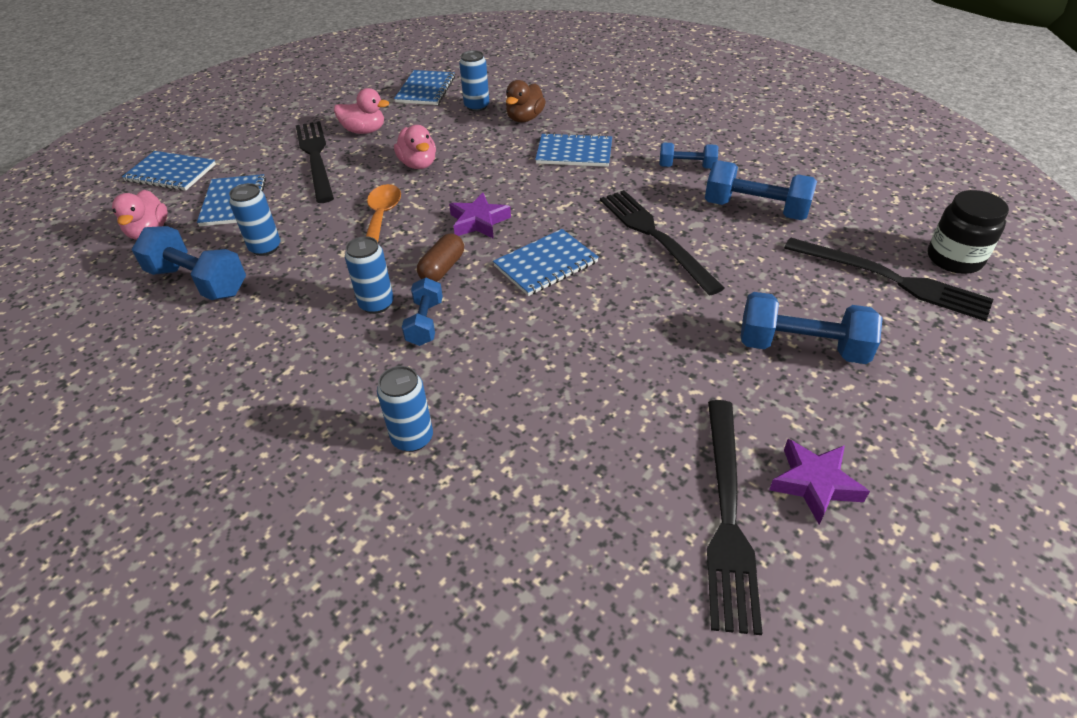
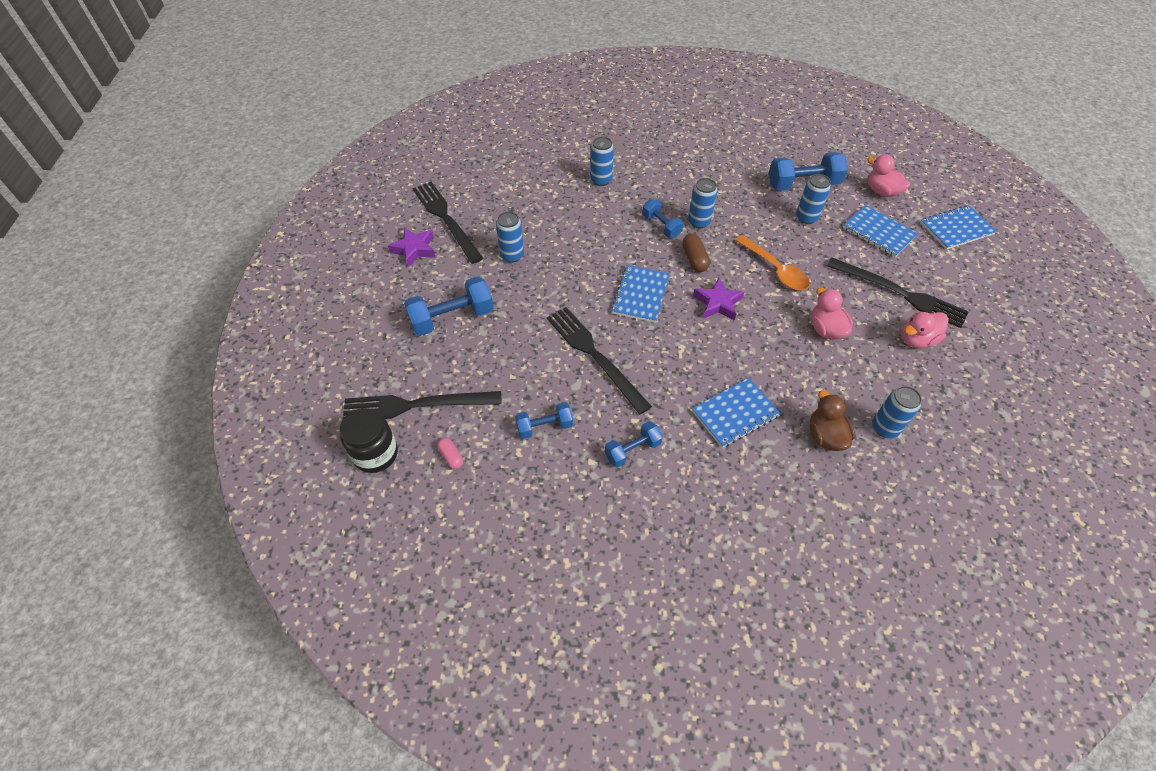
camera: 140 degrees right, 10 degrees up
blue notebook [394,70,455,105] -> none
pink duck [394,125,436,169] -> pink duck turned 45 degrees clockwise [811,288,853,339]
black fork [600,190,725,295] -> black fork turned 150 degrees counterclockwise [547,307,652,414]
blue dumbbell [705,160,817,220] -> blue dumbbell [515,402,573,439], size x0.60
none -> pink capsule [437,438,463,469]
none -> blue can [496,211,524,263]

